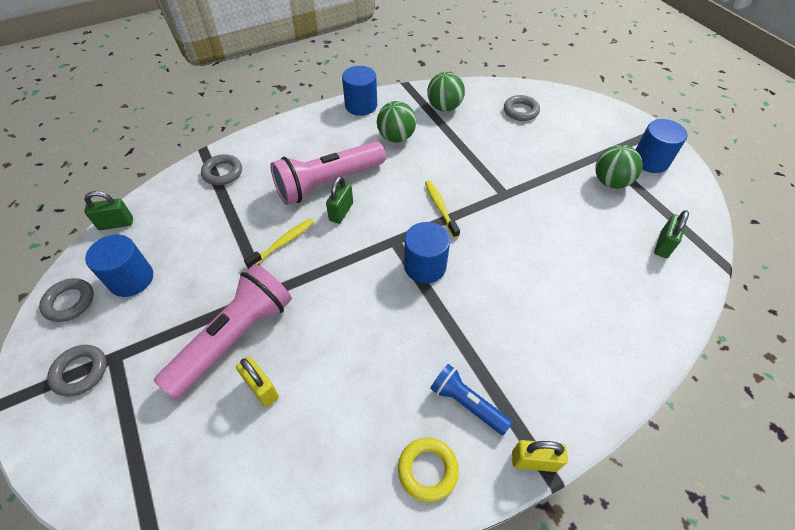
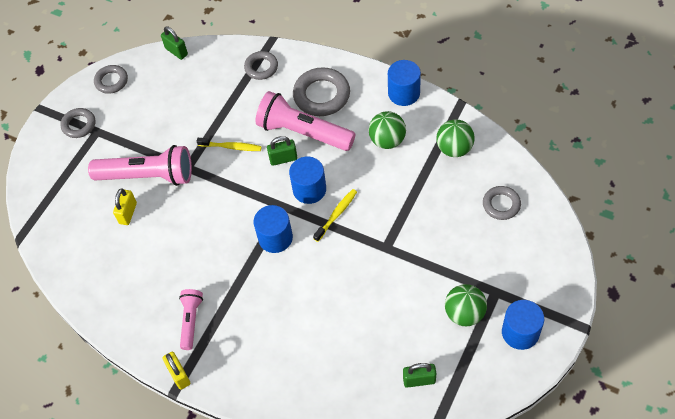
camera: 60 degrees right, 5 degrees up
blue cylinder [85,234,153,297] -> blue cylinder moved to [289,157,326,204]
yellow ring [398,438,459,502] -> none
blue flashlight [430,364,512,435] -> pink flashlight [179,289,203,350]
none -> grey ring [293,67,350,116]

